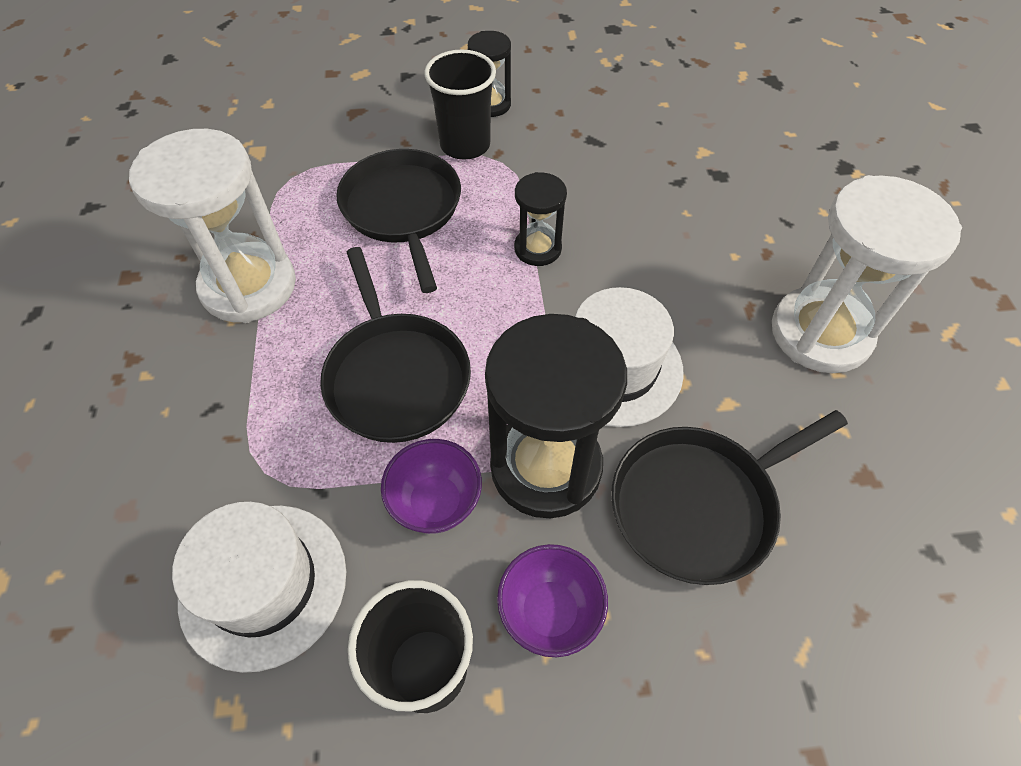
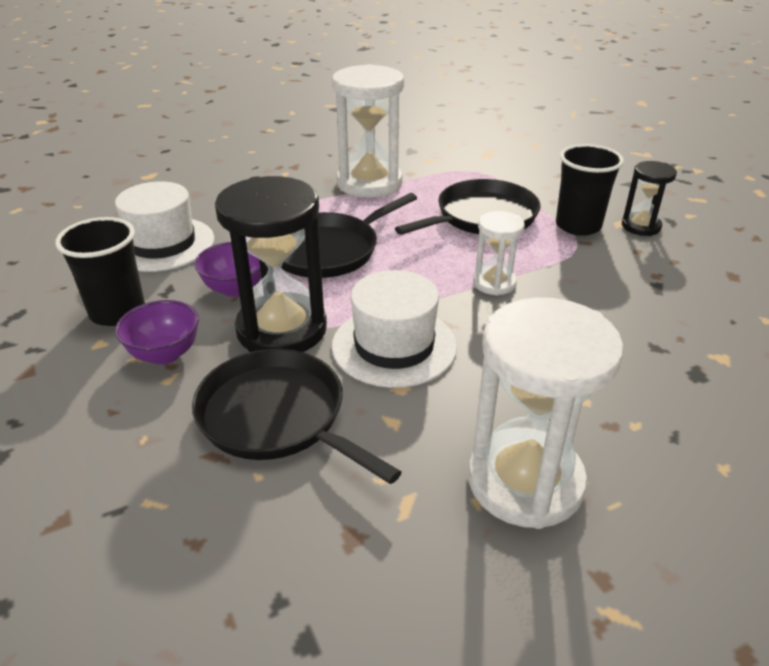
camera: 70 degrees right, 20 degrees down
black hourglass [514,172,567,266] -> white hourglass [473,211,525,296]

